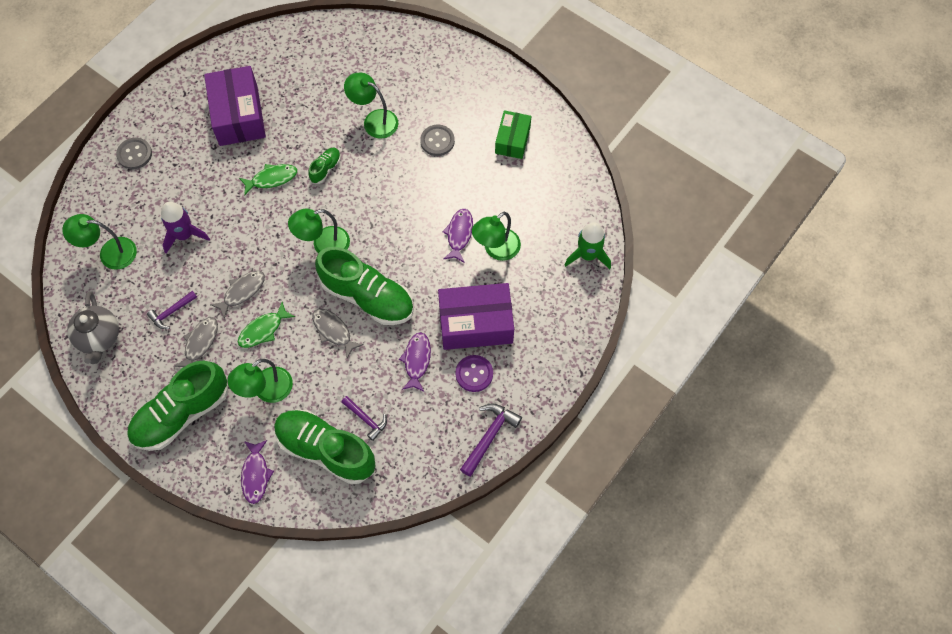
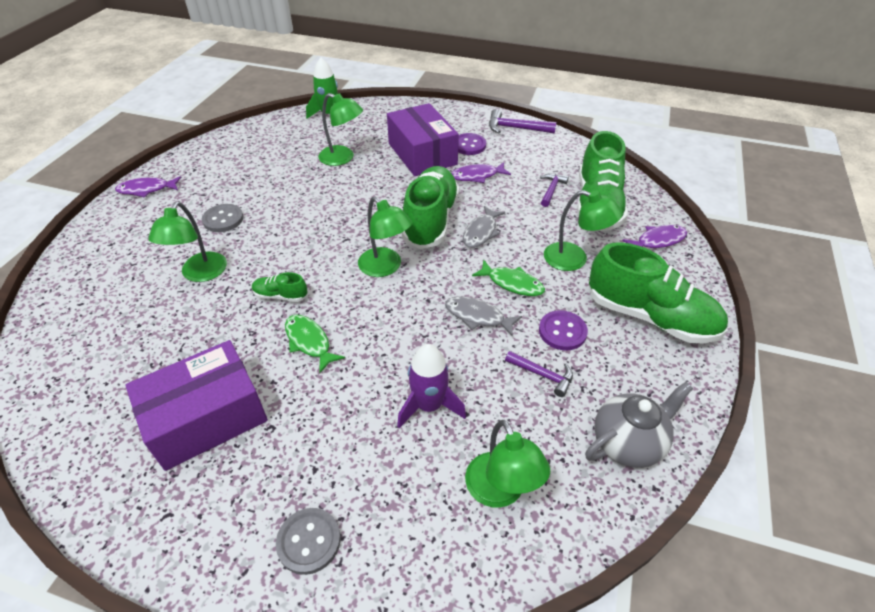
camera: 110 degrees left, 20 degrees down
grey fish [174,317,218,367] -> purple button [539,310,588,351]
purple fish [442,209,473,263] -> purple fish moved to [115,176,181,198]
green box [495,110,531,159] -> none

